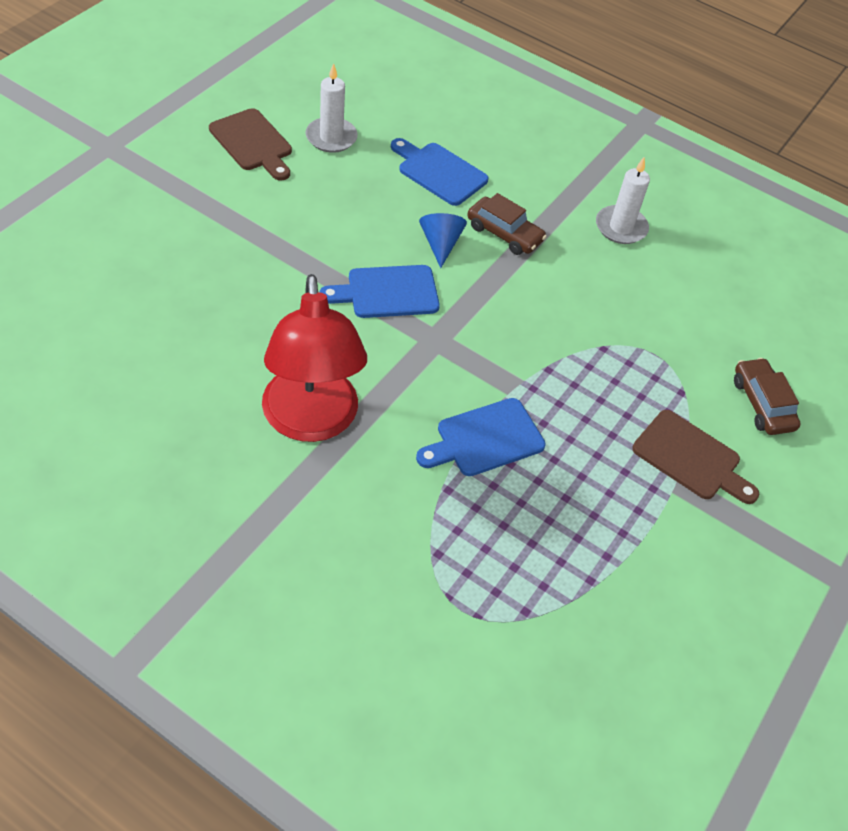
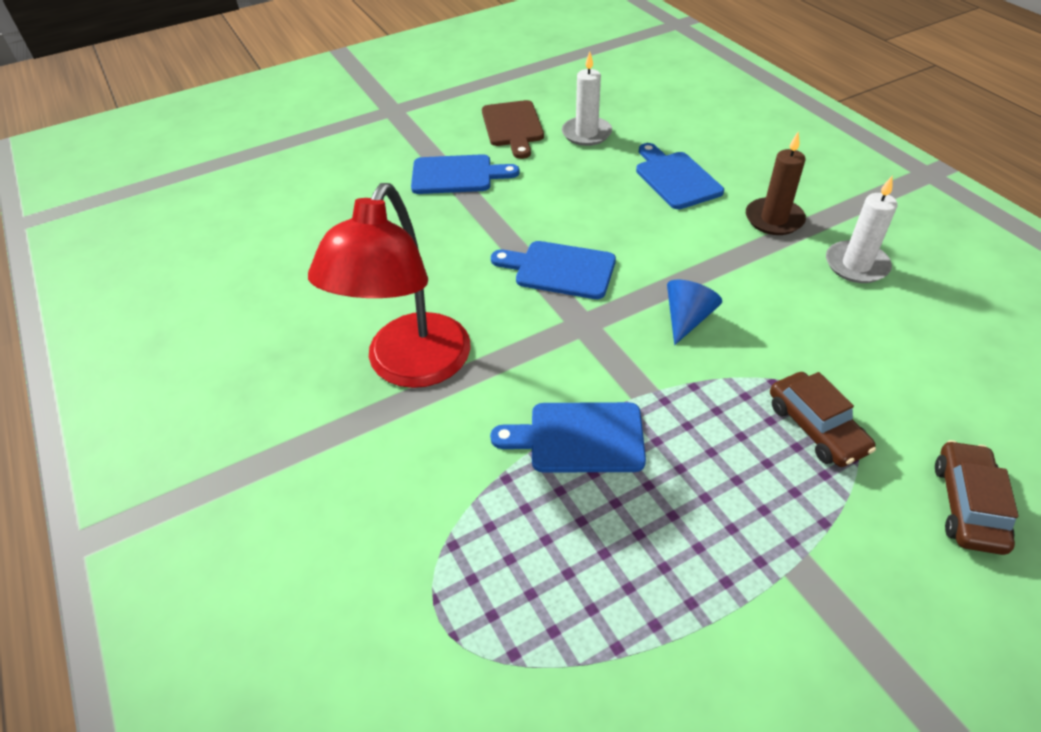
camera: 35 degrees right, 5 degrees down
blue cone [419,213,467,268] -> blue cone moved to [667,280,722,345]
brown car [467,193,547,255] -> brown car moved to [770,372,876,467]
brown cutting board [632,410,759,504] -> none
none -> blue cutting board [411,154,520,194]
none -> brown candle [746,132,806,235]

